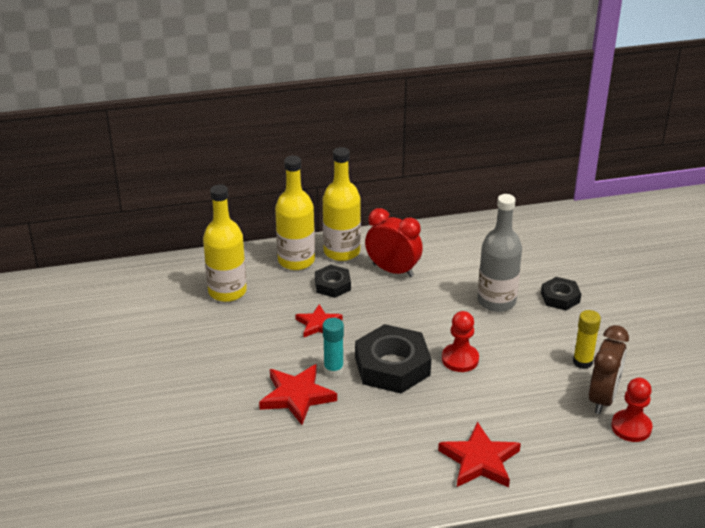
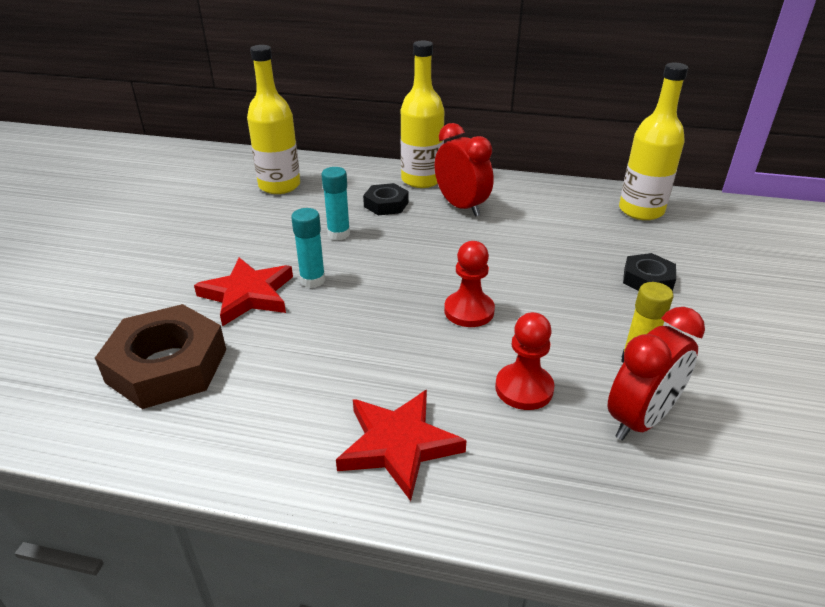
camera: 25 degrees right, 0 degrees up
yellow bottle [275,156,315,270] -> yellow bottle moved to [619,63,688,220]
red star [295,304,342,337] -> turquoise glue stick [321,167,350,240]
black nut [355,324,431,393] -> none
grey bottle [477,194,522,312] -> none
brown clock [589,325,629,414] -> red clock [608,307,705,440]
red pawn [611,378,652,442] -> red pawn moved to [495,312,554,410]
none -> brown nut [95,304,226,409]

